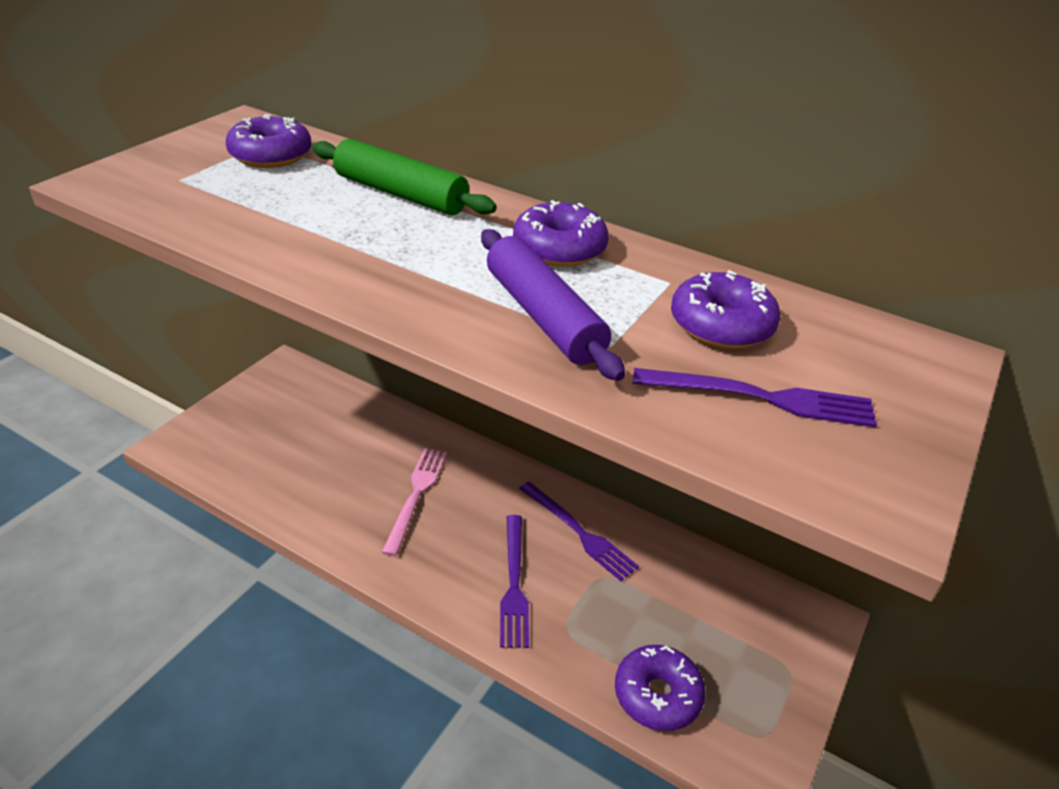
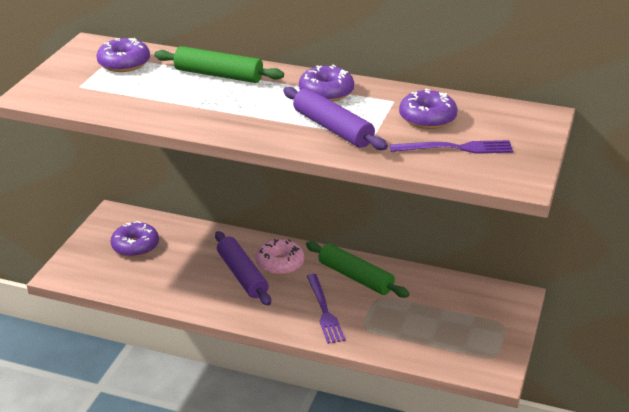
camera: 10 degrees left, 5 degrees down
pink fork [381,448,447,556] -> purple rolling pin [215,231,271,305]
purple fork [519,482,639,581] -> green rolling pin [306,241,409,298]
purple donut [615,645,706,731] -> purple donut moved to [111,221,159,257]
none -> pink donut [255,239,304,275]

